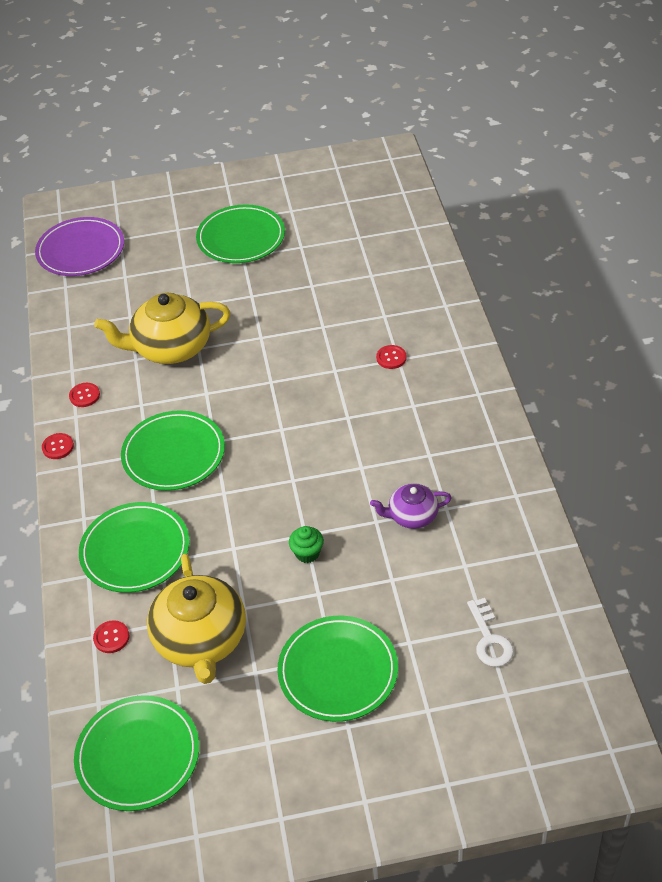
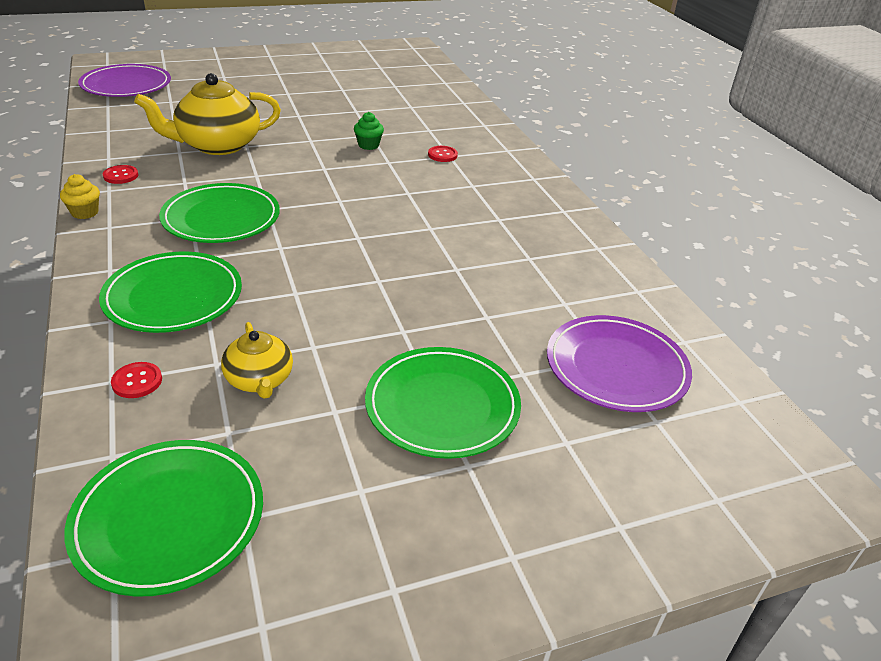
camera: 15 degrees left, 10 degrees down
red button [42,433,74,459] -> yellow cupcake [60,174,100,219]
yellow teapot [147,554,246,684] -> yellow teapot [221,322,293,399], size x0.55
green plate [196,204,285,263] -> none
green cupcake [289,526,324,563] -> green cupcake moved to [354,112,384,150]
purple teapot [370,483,452,529] -> none
white key [467,598,514,667] -> purple plate [547,315,692,412]

